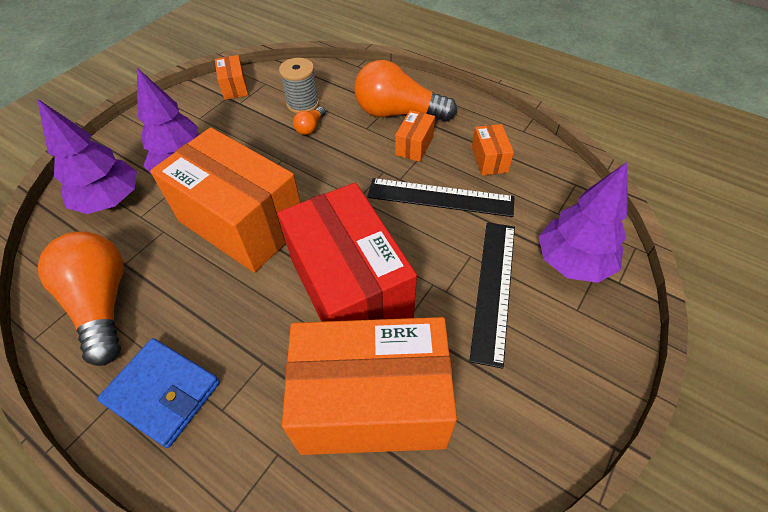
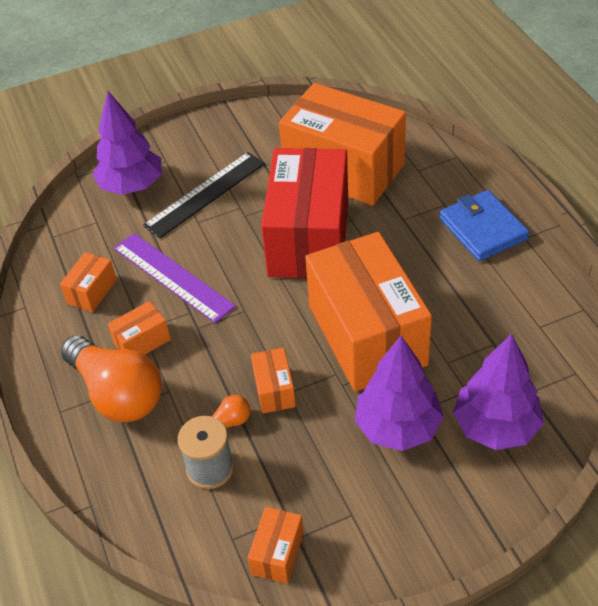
camera: 145 degrees left, 5 degrees down
orange light bulb [38,231,123,366] -> none
black ruler [367,178,514,217] -> purple ruler [114,233,236,323]
none -> orange box [251,348,296,413]

